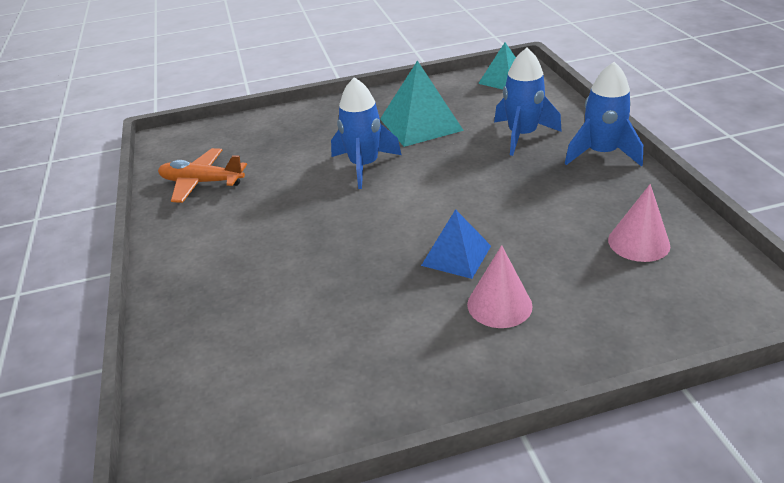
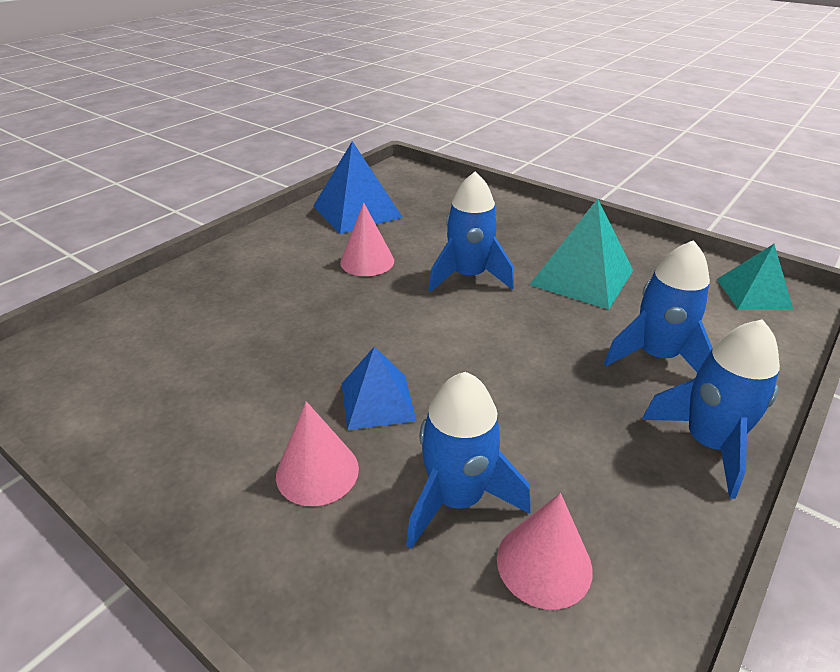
camera: 50 degrees right, 0 degrees up
orange plane [158,148,247,203] -> blue pyramid [313,141,403,234]
none -> pink cone [340,202,394,276]
none -> blue rocket [406,372,531,549]

